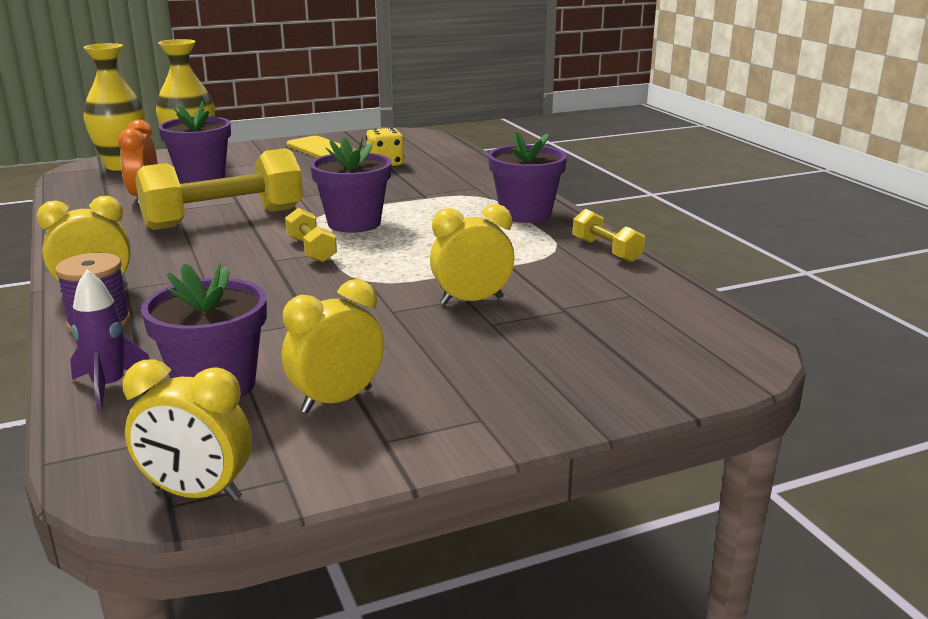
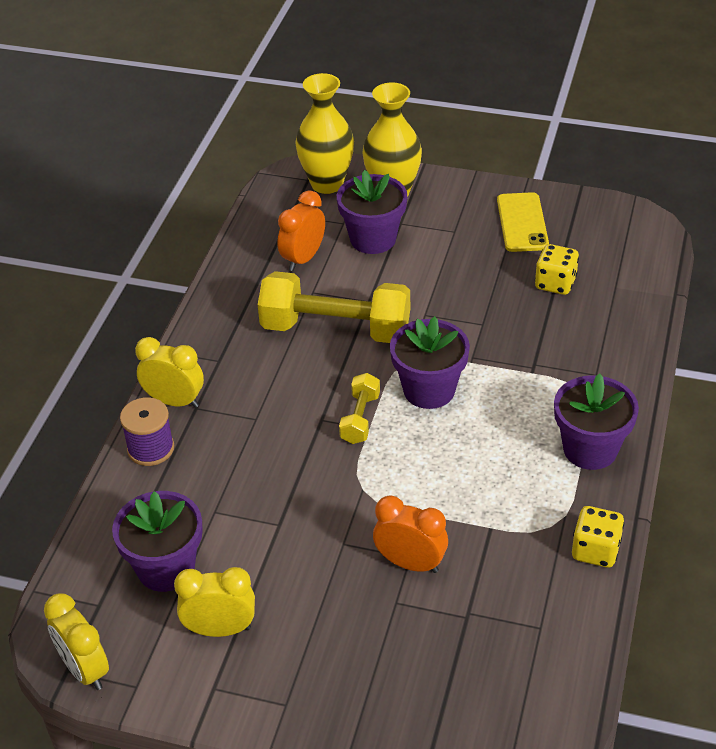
camera: 40 degrees right, 20 degrees up
purple rocket [70,270,150,411] -> none
yellow clock [430,204,515,305] -> orange clock [373,495,448,573]
yellow dumbbell [573,209,645,262] -> yellow dice [572,506,624,568]

